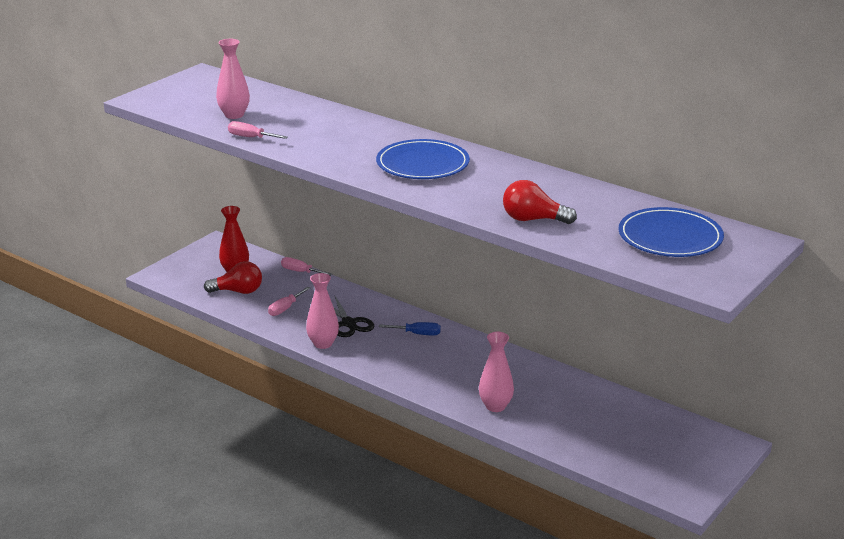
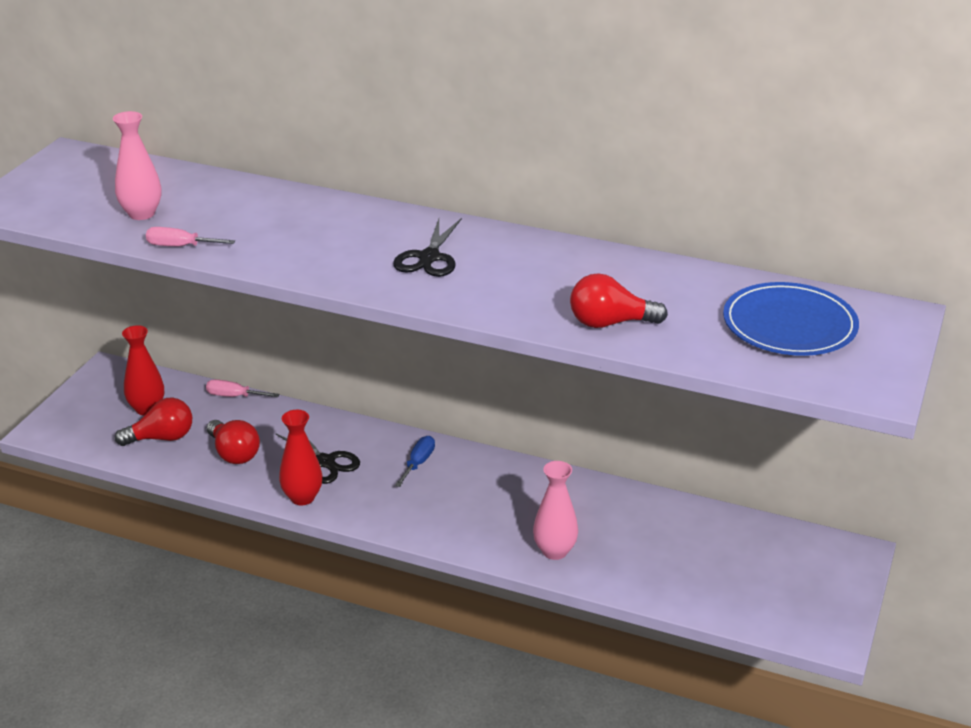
camera: 15 degrees left, 5 degrees up
pink screwdriver [268,287,310,316] -> red light bulb [207,420,260,464]
pink vase [306,273,339,349] -> red vase [279,410,322,505]
blue plate [376,139,470,179] -> black scissors [393,218,462,277]
blue screwdriver [379,322,441,335] -> blue screwdriver turned 60 degrees counterclockwise [395,436,435,487]

